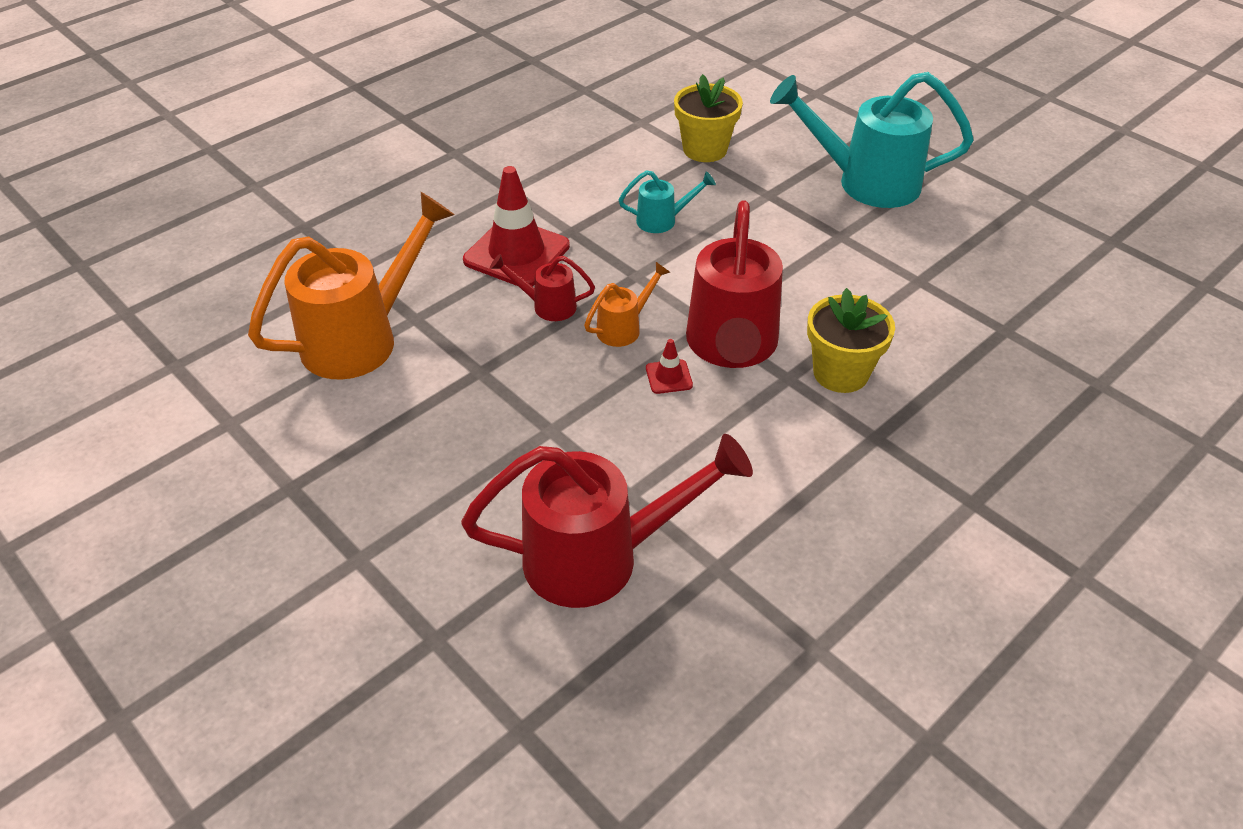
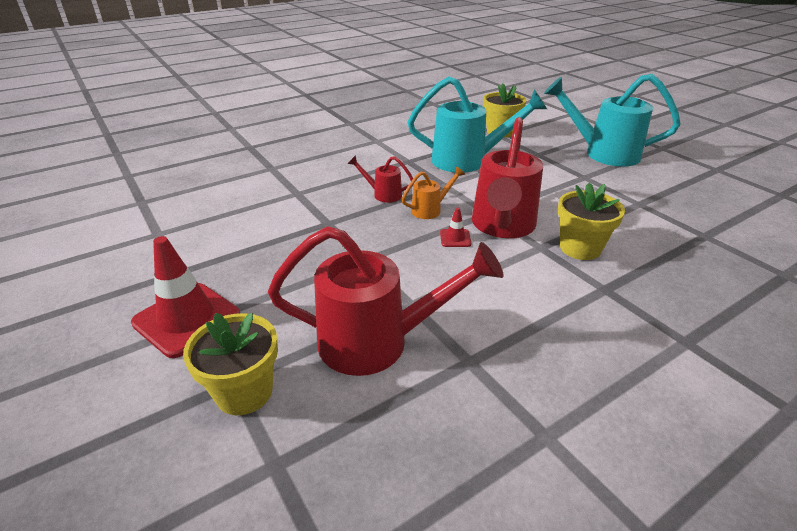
camera: 10 degrees right, 10 degrees down
orange watering can [248,192,454,380] -> none
red traffic cone [463,166,570,286] -> red traffic cone moved to [131,236,240,358]
turquoise watering can [619,170,716,233] -> turquoise watering can [408,76,547,173], size x2.13
none -> yellow flower pot [183,313,278,415]

